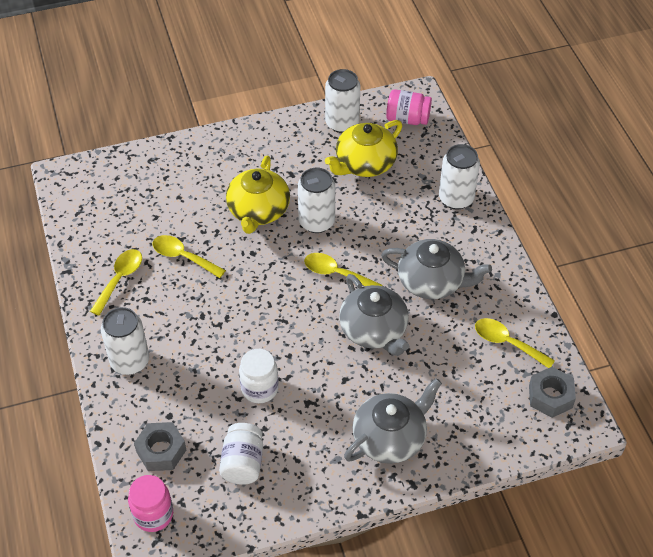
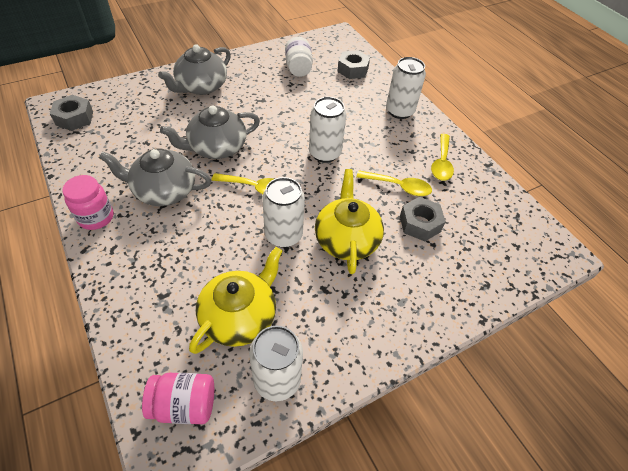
camera: 165 degrees right, 0 degrees up
pink jar [128,475,173,532] -> pink jar moved to [62,175,113,230]
white jar [239,349,279,403] -> none
grey teapot [339,274,409,356] -> grey teapot turned 75 degrees counterclockwise [160,105,260,159]
white can [439,144,480,210] -> white can moved to [309,97,346,163]
yellow spoon [475,318,555,368] -> none
none -> grey nut [400,197,446,241]

